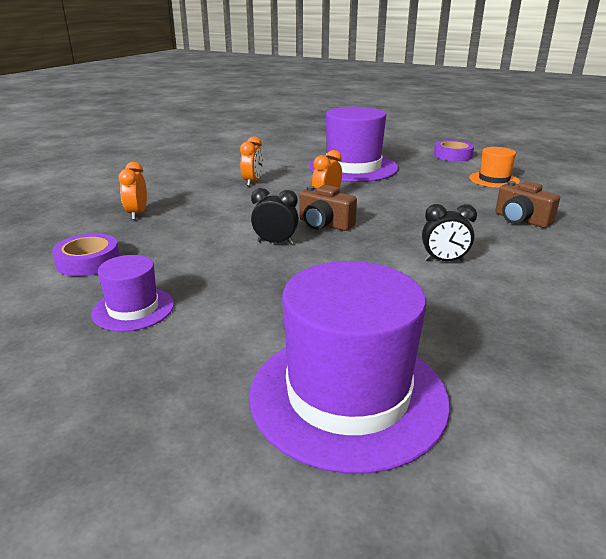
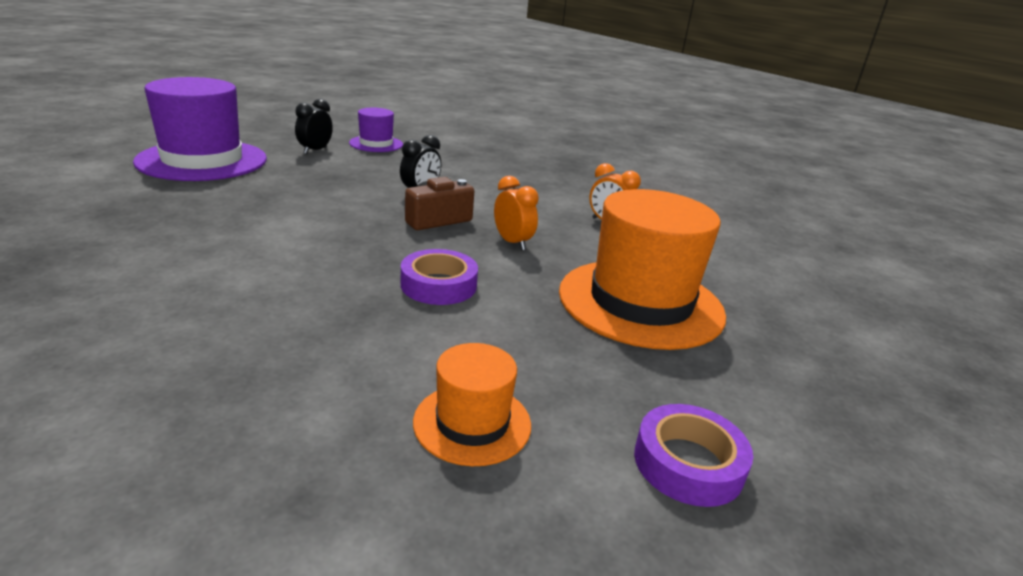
camera: 110 degrees right, 0 degrees up
purple tape [52,234,120,276] -> purple tape moved to [401,249,478,305]
orange clock [118,162,147,220] -> none
purple hat [309,107,398,182] -> orange hat [559,189,726,350]
black clock [422,204,477,262] -> black clock moved to [295,99,333,154]
brown camera [495,181,560,228] -> none

